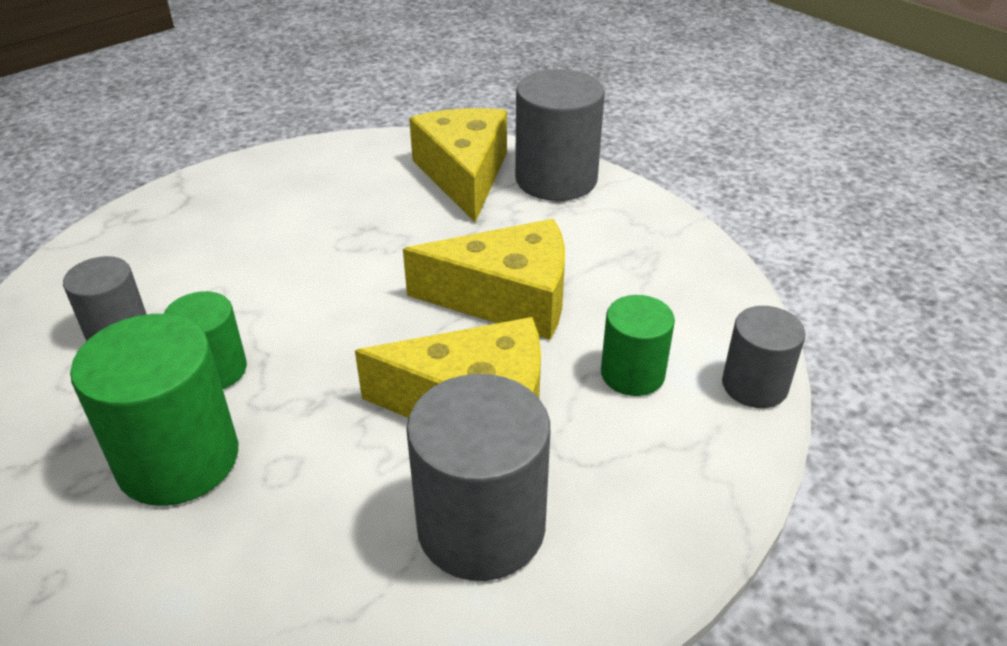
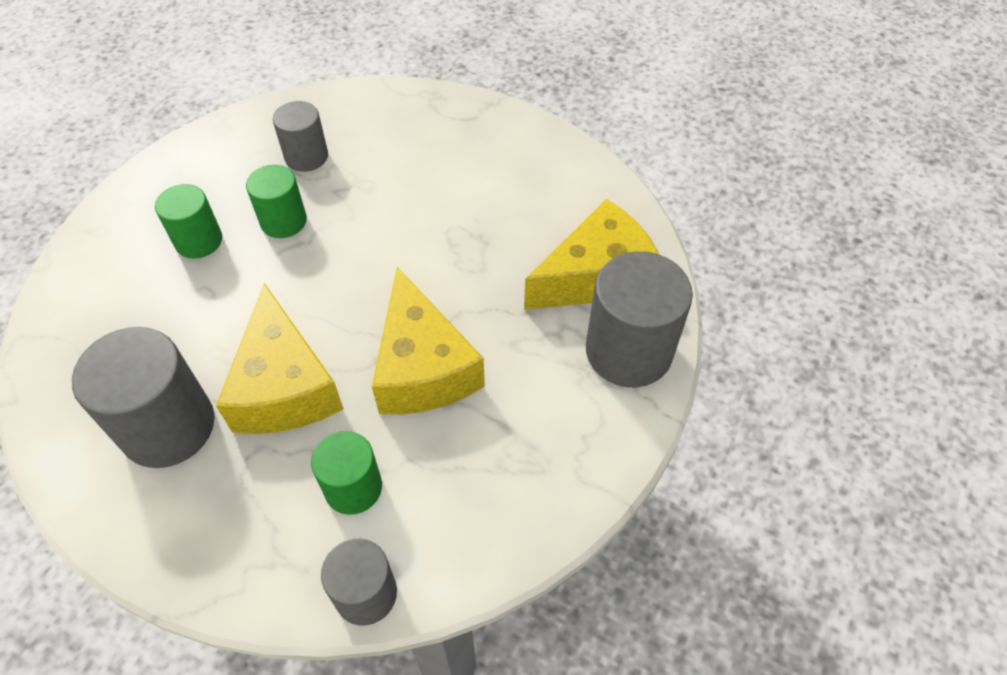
camera: 70 degrees right, 15 degrees up
green cylinder [70,314,238,506] -> green cylinder [155,184,222,259], size x0.60

